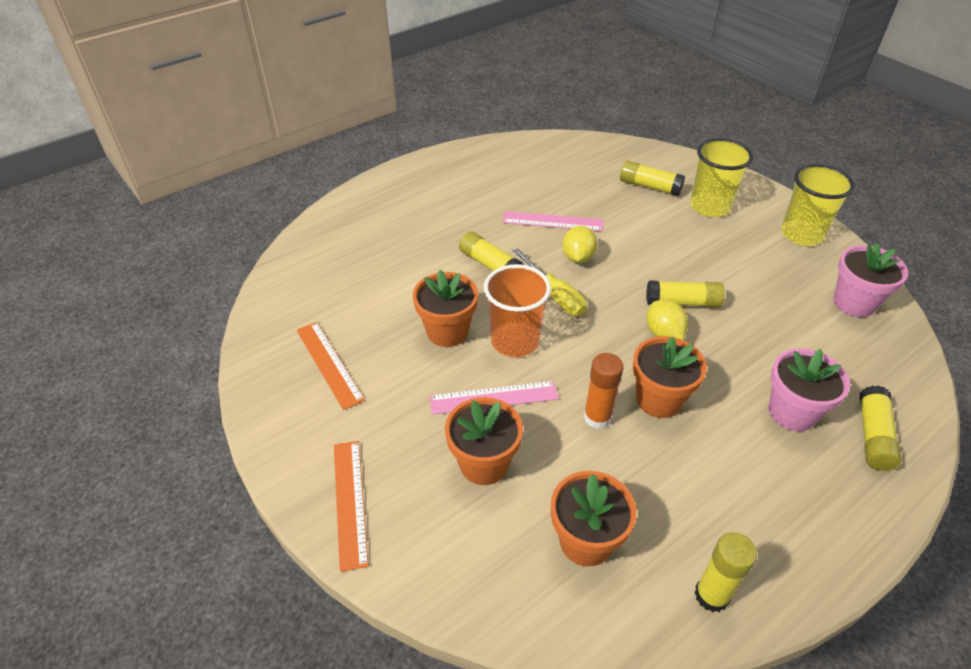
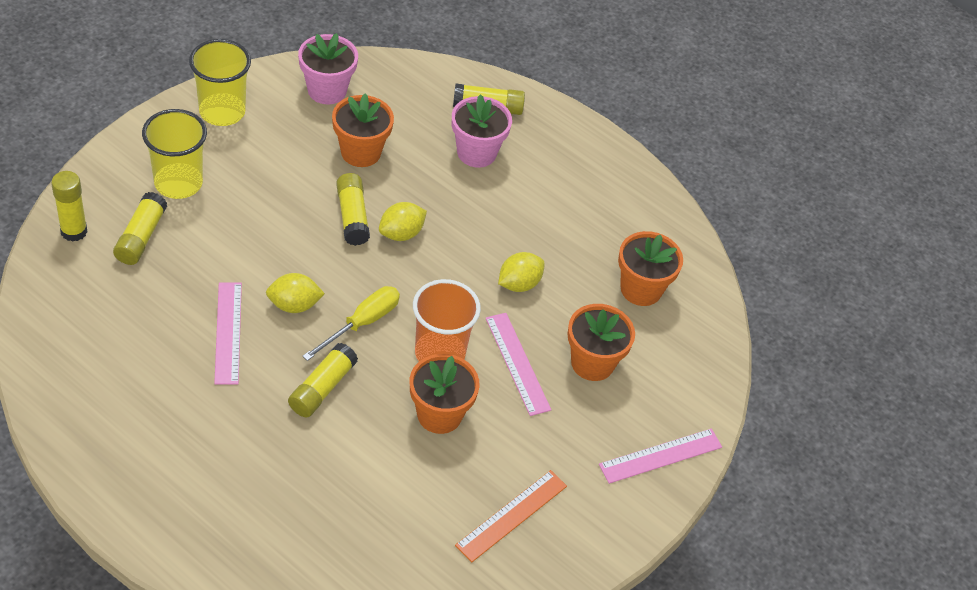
camera: 110 degrees left, 5 degrees up
orange ruler [334,441,369,572] -> pink ruler [599,428,722,484]
orange glue stick [584,353,624,429] -> yellow lemon [498,252,545,292]
orange flower pot [633,336,707,418] -> orange flower pot moved to [332,93,394,167]
yellow glue stick [695,532,757,612] -> yellow glue stick moved to [51,171,87,242]

